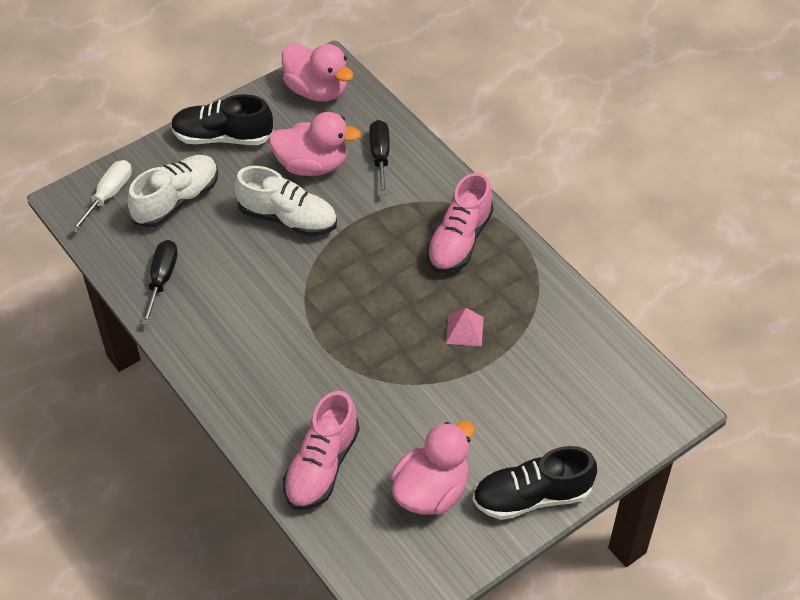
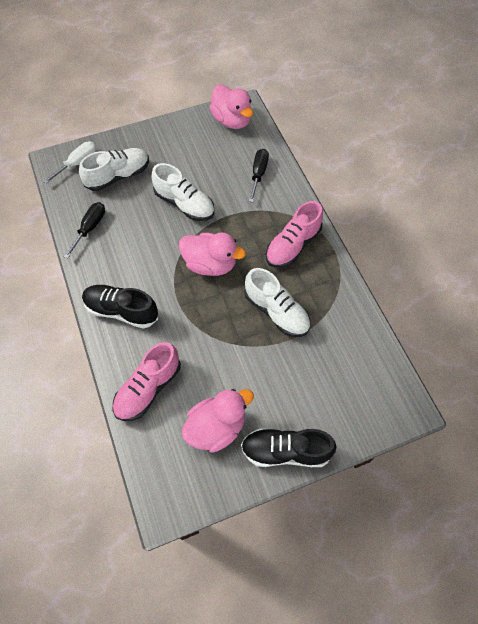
camera: 15 degrees right, 10 degrees up
black shoe [171,94,274,145] -> black shoe moved to [82,285,158,329]
pink duck [268,112,361,176] -> pink duck moved to [179,233,246,276]
pink pyramid [446,308,484,346] -> white shoe [244,268,310,337]

